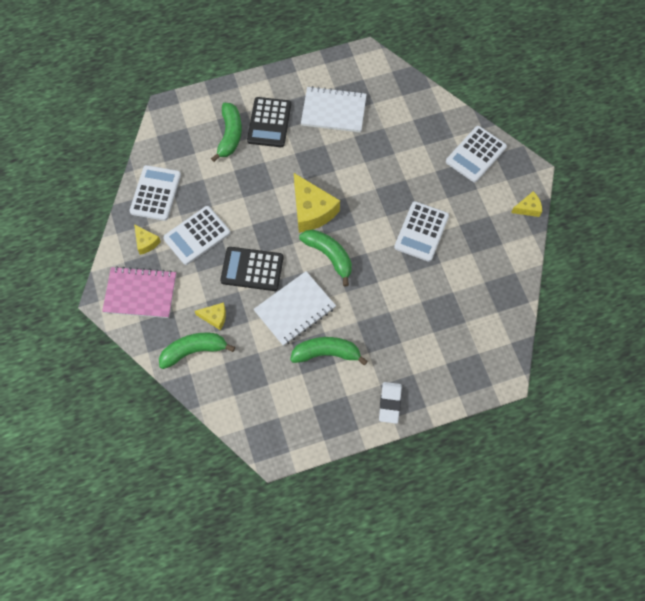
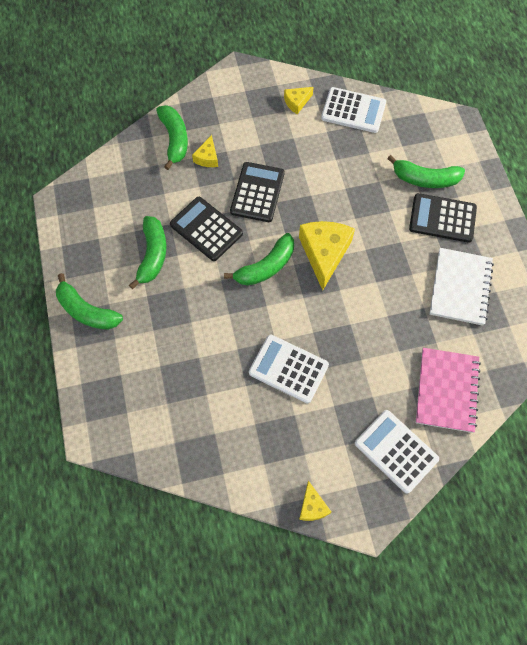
camera: 95 degrees right, 0 degrees up
pink notebook [102,266,176,318] -> pink notebook moved to [415,348,481,433]
white calculator [163,206,230,265] -> none
white notebook [254,271,336,346] -> black calculator [170,197,243,261]
yellow cheese [294,173,340,233] -> yellow cheese turned 120 degrees clockwise [299,221,355,290]
white eraser [379,382,402,424] -> green banana [56,273,123,330]

